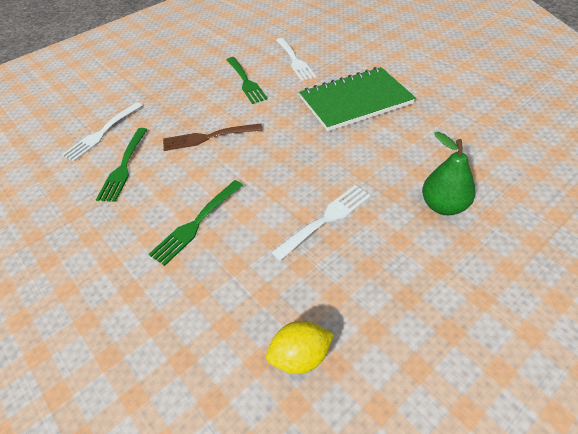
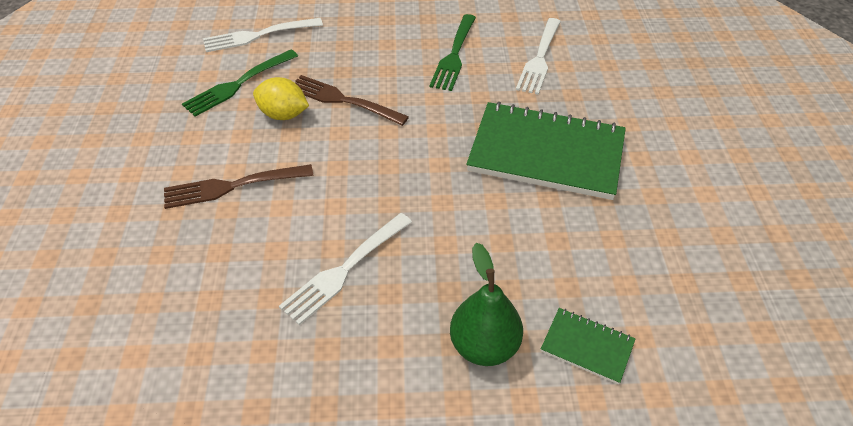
camera: 35 degrees right, 0 degrees up
green fork [149,180,243,266] -> brown fork [164,164,314,209]
yellow lemon [266,321,334,374] -> yellow lemon moved to [253,77,309,120]
white fork [271,185,371,261] -> white fork turned 135 degrees clockwise [279,213,412,325]
none -> green notebook [541,308,636,384]

